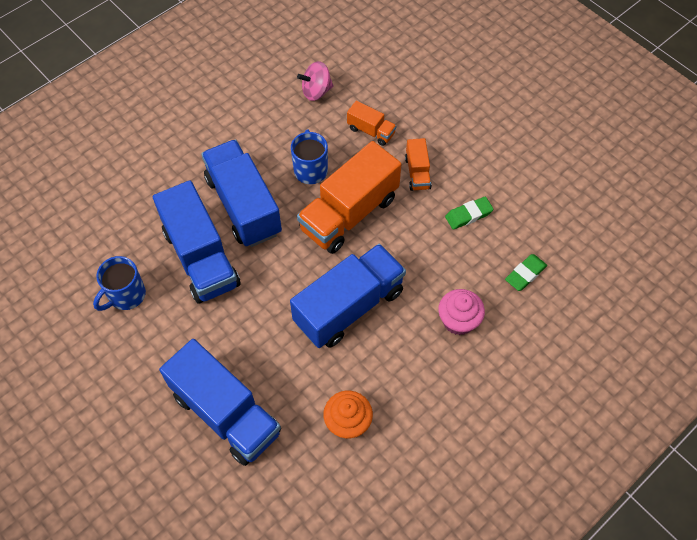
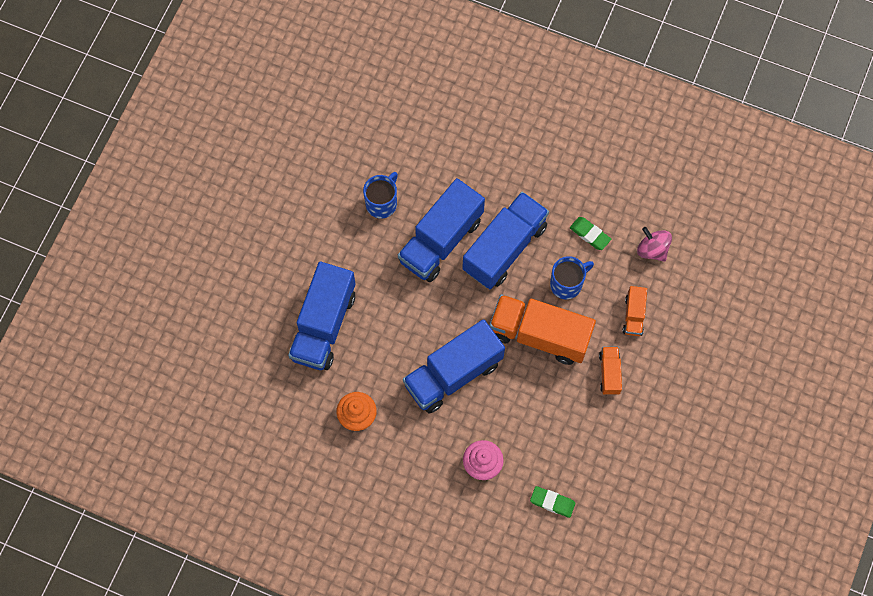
camera: 65 degrees right, 10 degrees up
blue mug [93,256,146,311] -> blue mug turned 105 degrees clockwise [363,172,398,219]
blue truck [290,244,406,348] -> blue truck turned 120 degrees clockwise [403,319,505,413]
orange truck [405,138,432,191] -> orange truck turned 120 degrees clockwise [599,347,622,395]
green eraser [445,197,494,230] -> green eraser moved to [570,217,611,250]

